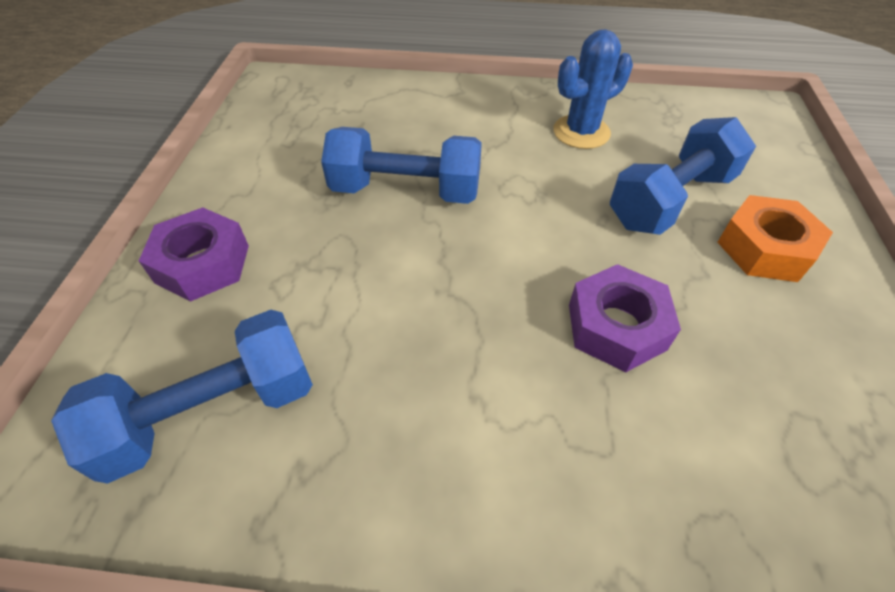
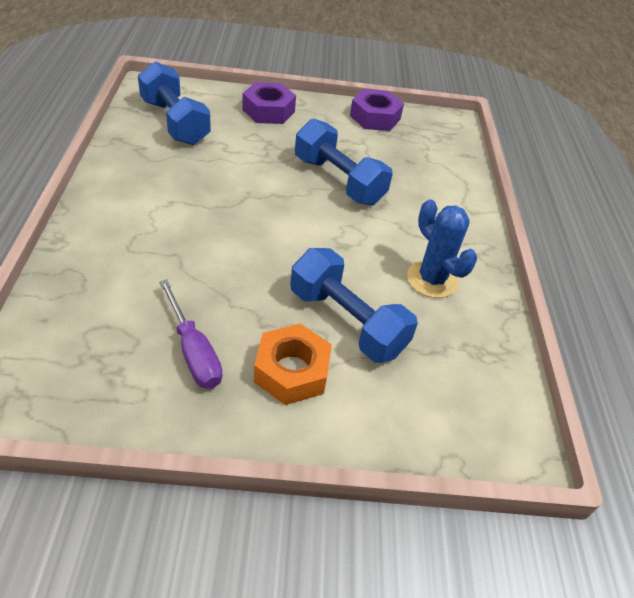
camera: 80 degrees right, 5 degrees down
blue dumbbell [321,127,482,204] -> blue dumbbell turned 45 degrees counterclockwise [295,119,393,205]
purple nut [569,264,681,372] -> purple nut moved to [350,89,404,131]
none -> purple screwdriver [159,279,222,389]

